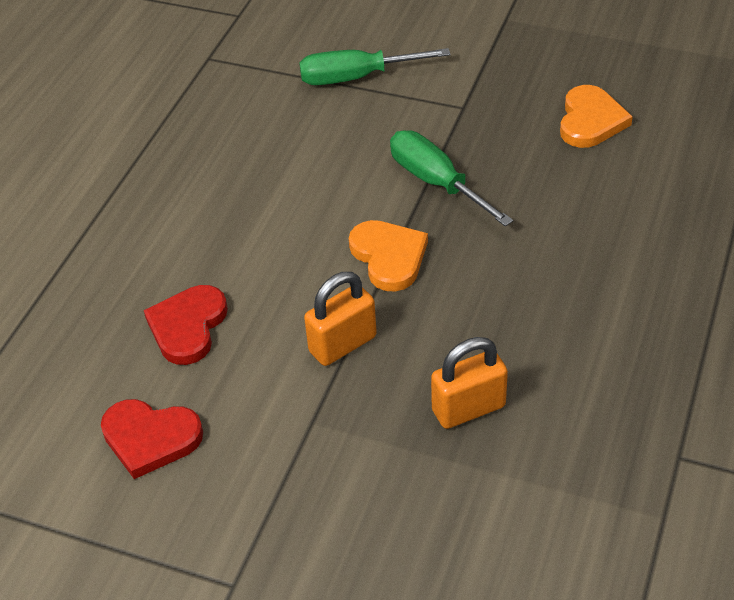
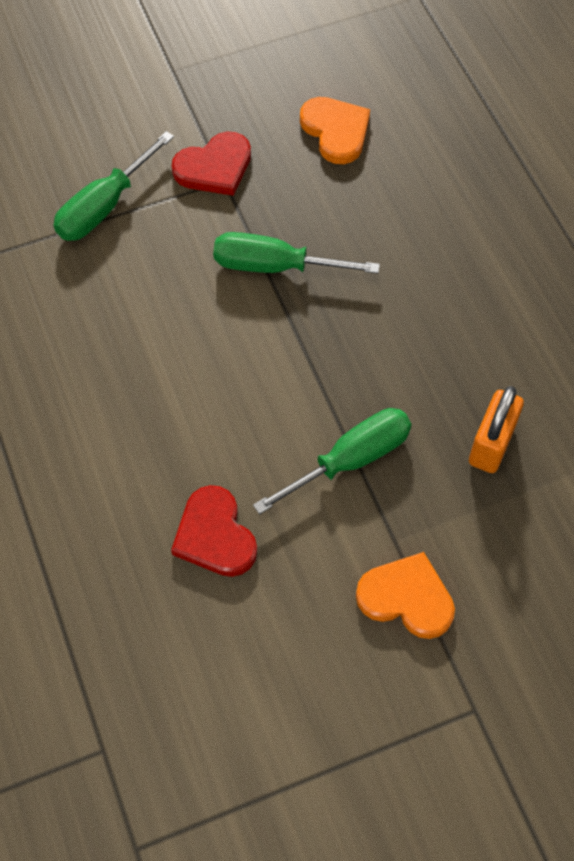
camera: 45 degrees left, 15 degrees up
red heart [101,399,203,479] -> red heart moved to [172,132,251,196]
orange padlock [304,272,377,366] -> green screwdriver [253,408,412,514]
orange heart [349,220,428,292] -> orange heart moved to [356,552,455,639]

